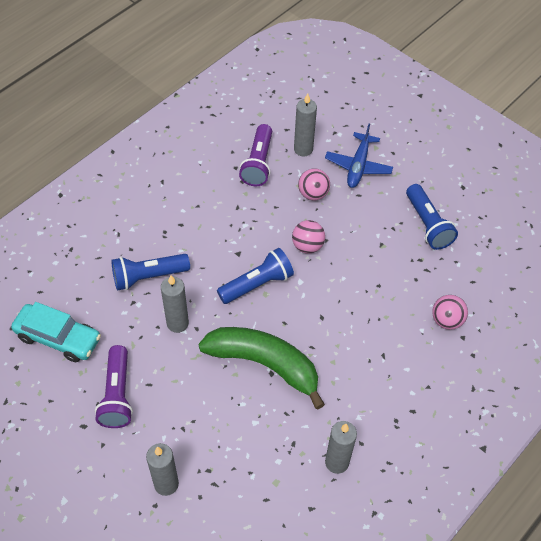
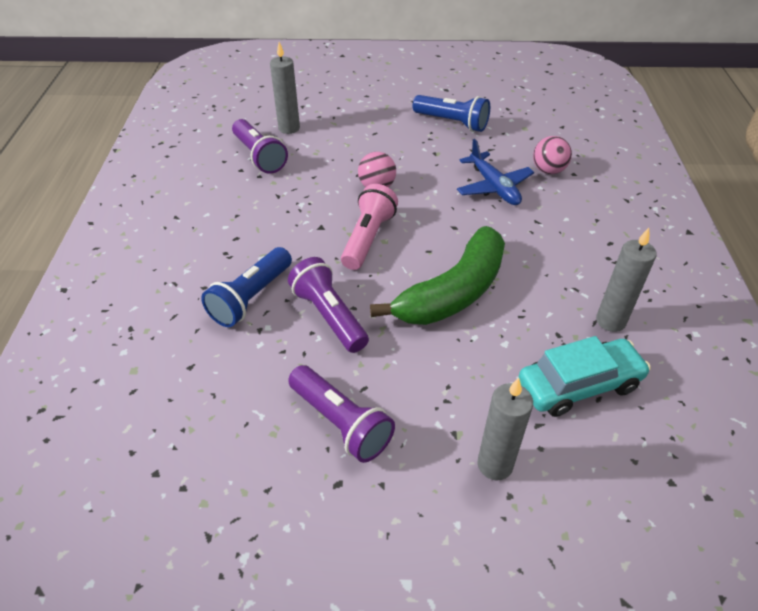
camera: 40 degrees left, 10 degrees down
turquoise car [11,302,101,362] -> turquoise car moved to [518,336,651,417]
grey candle [161,275,189,333] -> purple flashlight [288,257,369,353]
green banana [199,327,325,410] -> green banana turned 150 degrees clockwise [370,226,505,325]
blue flashlight [217,248,294,304] -> pink flashlight [341,184,398,270]
pink ball [298,168,330,200] -> none
blue plane [325,124,393,188] -> blue plane moved to [457,139,534,205]

